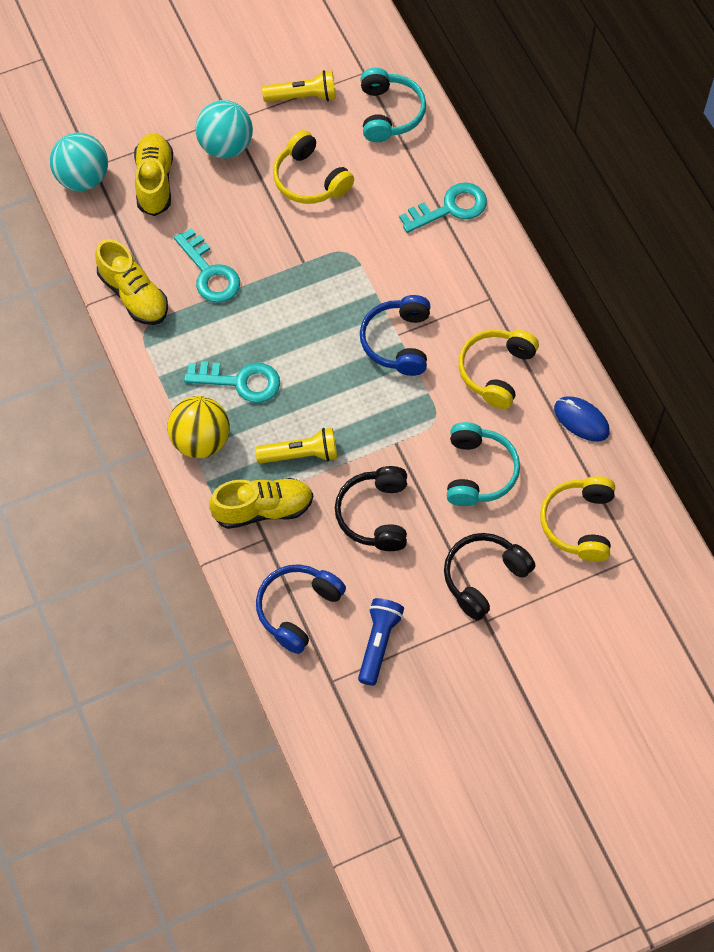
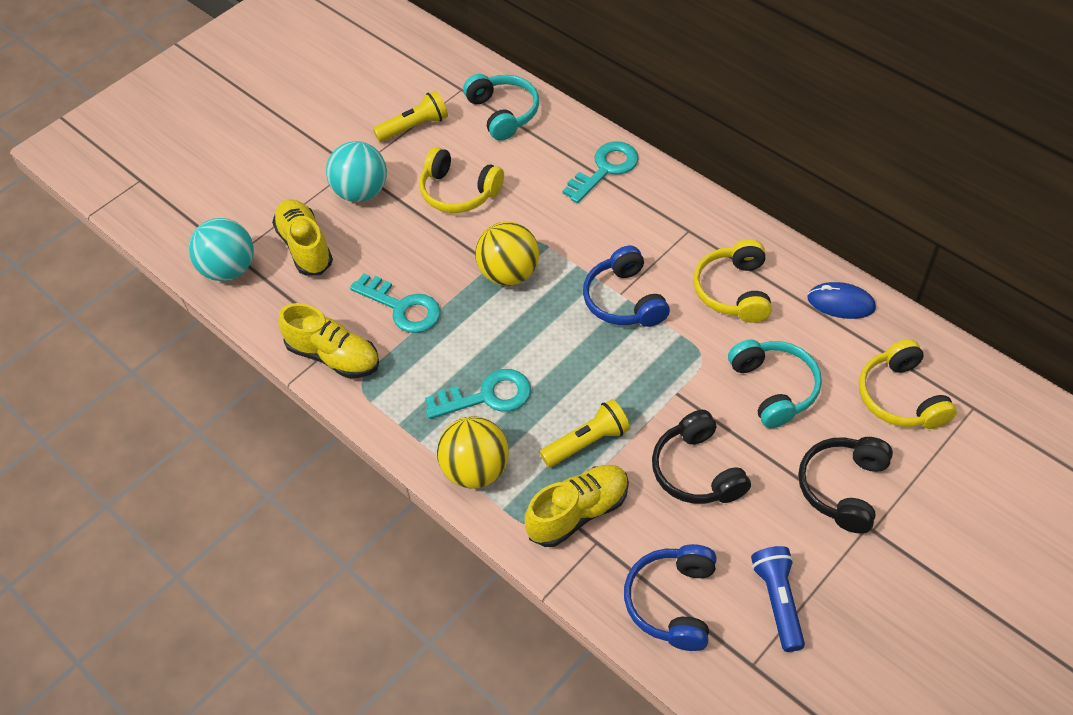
camera: 20 degrees left, 10 degrees down
none -> yellow ball [475,221,539,286]

